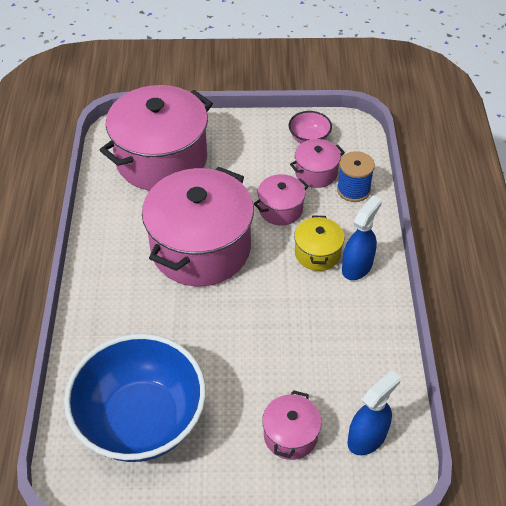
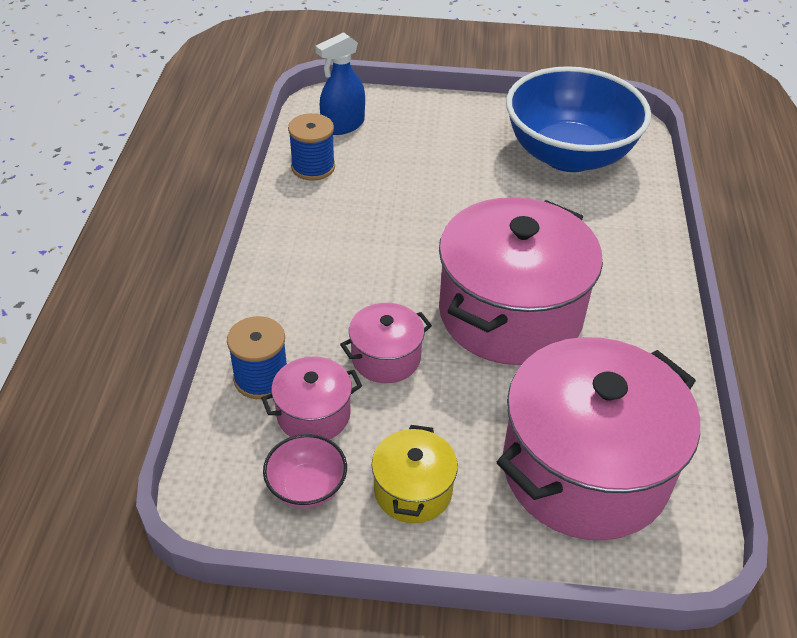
camera: 175 degrees left, 5 degrees down
pink pot [262,390,322,460] -> none
yellow pot [294,215,345,271] -> yellow pot moved to [372,425,458,523]
blue spray bottle [342,196,382,280] -> none
none -> blue spool [288,113,335,181]

